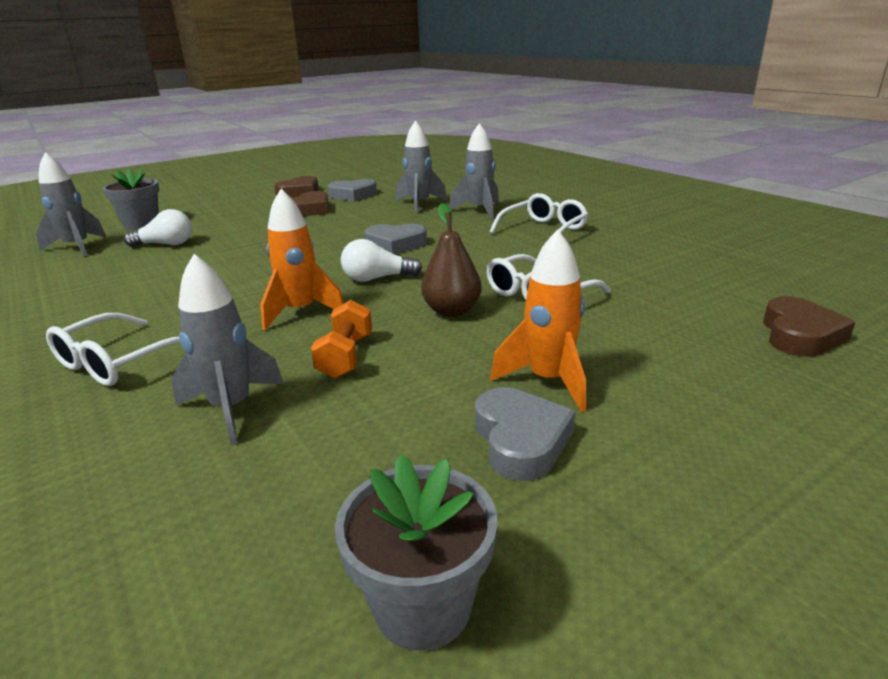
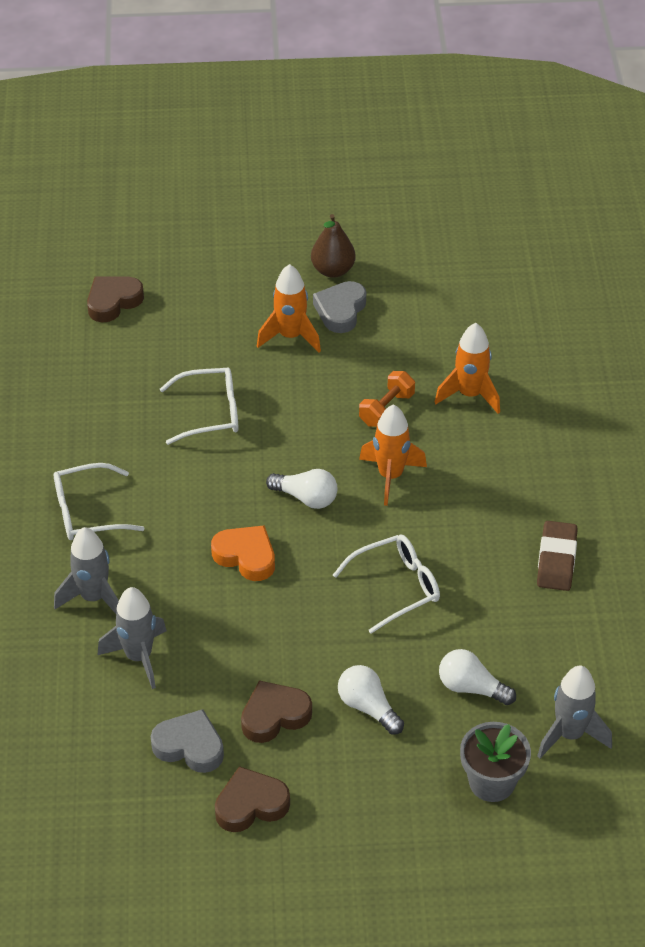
camera: 150 degrees left, 20 degrees up
white glasses [46,313,180,386] -> white glasses moved to [333,535,440,634]
grey rocket [172,254,284,446] -> orange rocket [434,323,500,414]
grey flower pot [335,454,498,651] -> none
grey heart [364,224,427,255] -> orange heart [211,526,275,581]
brown pear [421,203,482,317] -> brown pear moved to [311,214,356,278]
none -> white light bulb [338,665,404,735]
none -> brown eraser [537,521,578,591]

